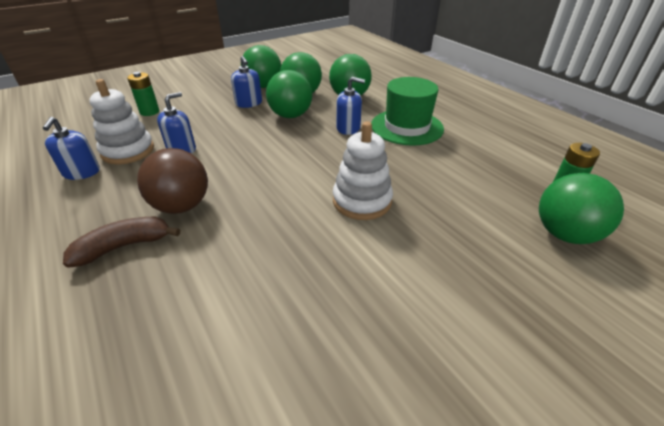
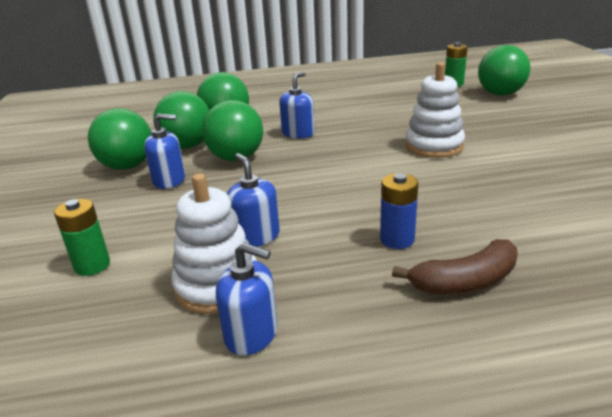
camera: 65 degrees left, 10 degrees down
brown banana [63,217,180,268] -> brown banana turned 105 degrees counterclockwise [392,239,518,294]
brown ball [137,148,208,214] -> blue battery [380,173,418,249]
green hat [371,77,444,146] -> none

